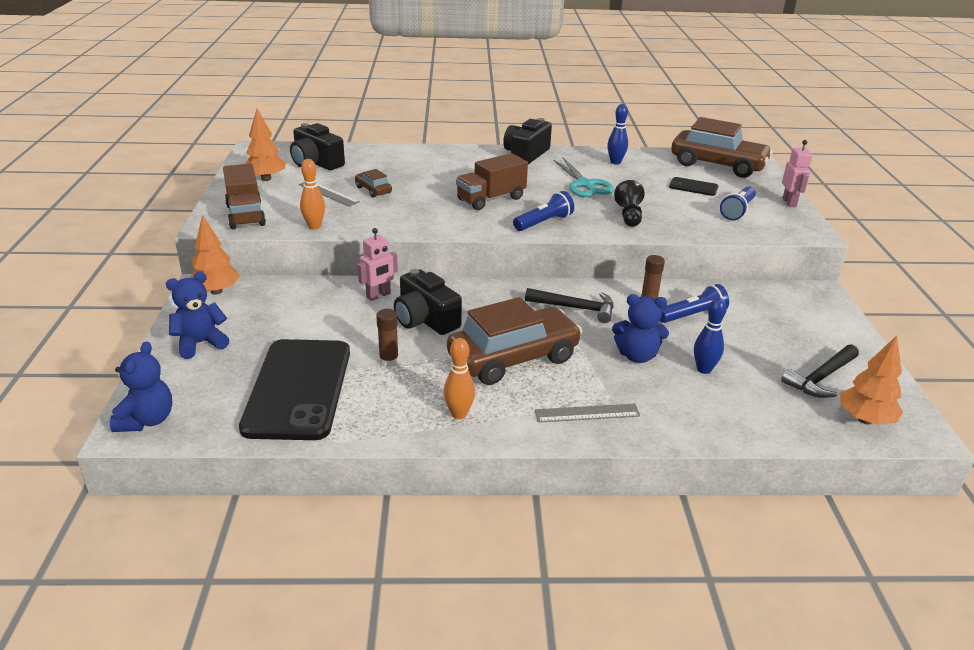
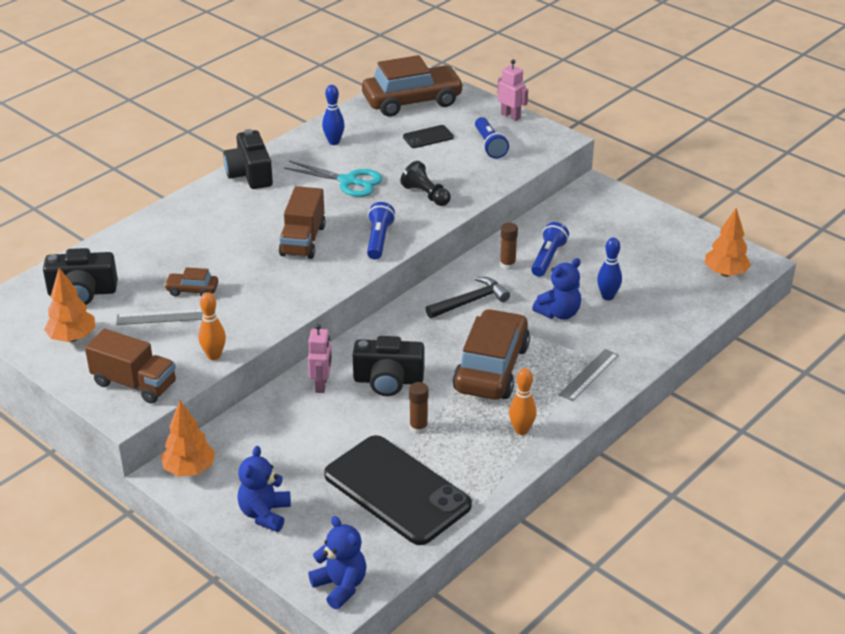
camera: 45 degrees left, 5 degrees up
black hammer [781,344,859,398] -> none

